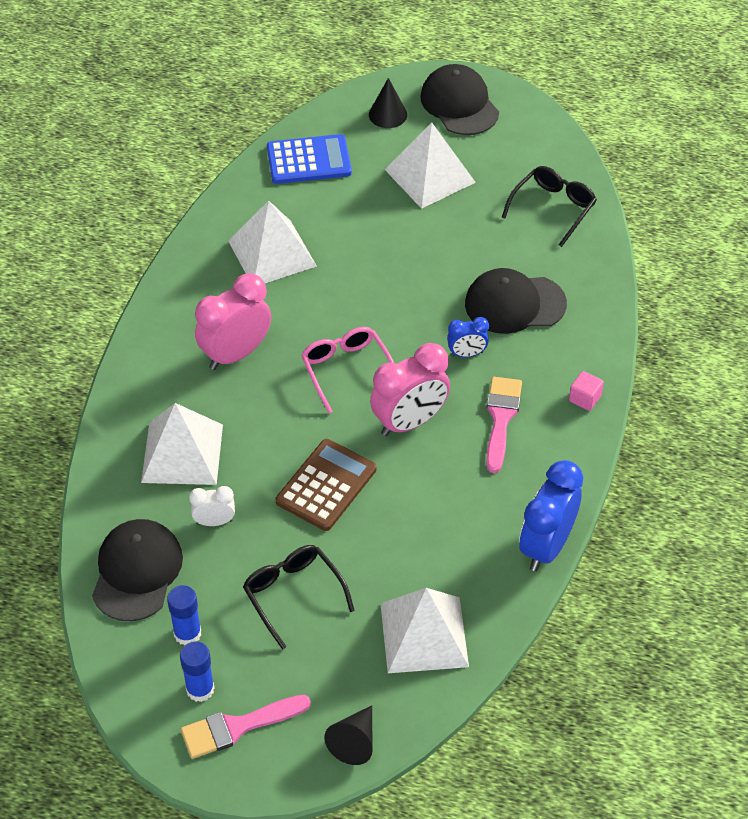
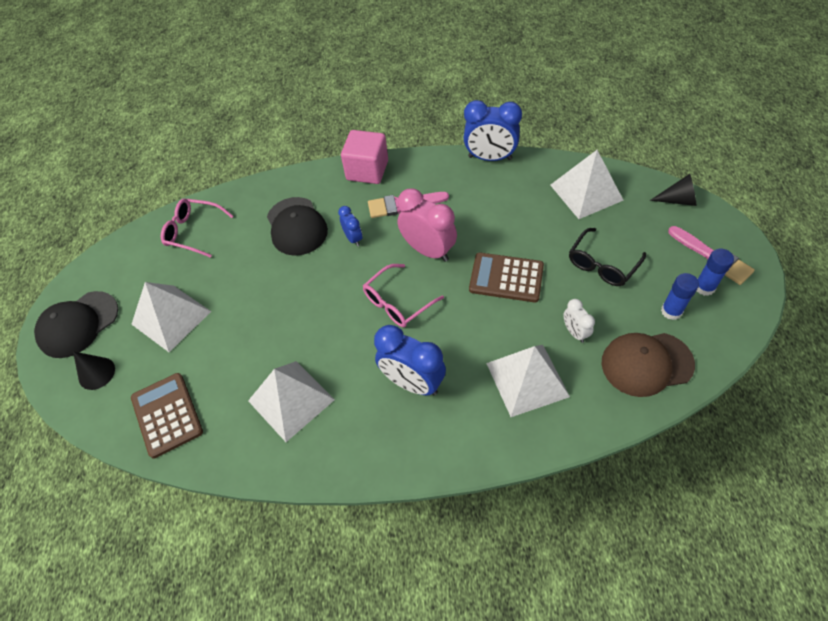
camera: 105 degrees left, 5 degrees up
black cap [92,519,183,621] -> brown cap [601,333,695,397]
pink clock [195,274,271,370] -> blue clock [374,325,446,395]
blue calculator [267,134,352,184] -> brown calculator [131,373,203,459]
black glasses [502,166,597,247] -> pink glasses [161,199,233,258]
pink cube [569,371,604,411] -> pink cube [341,130,388,184], size x2.13

